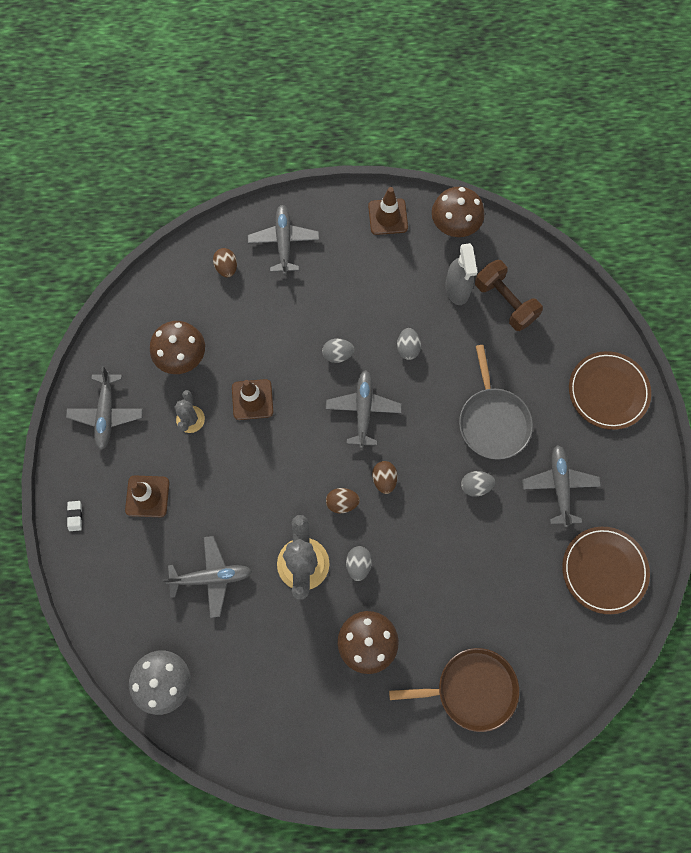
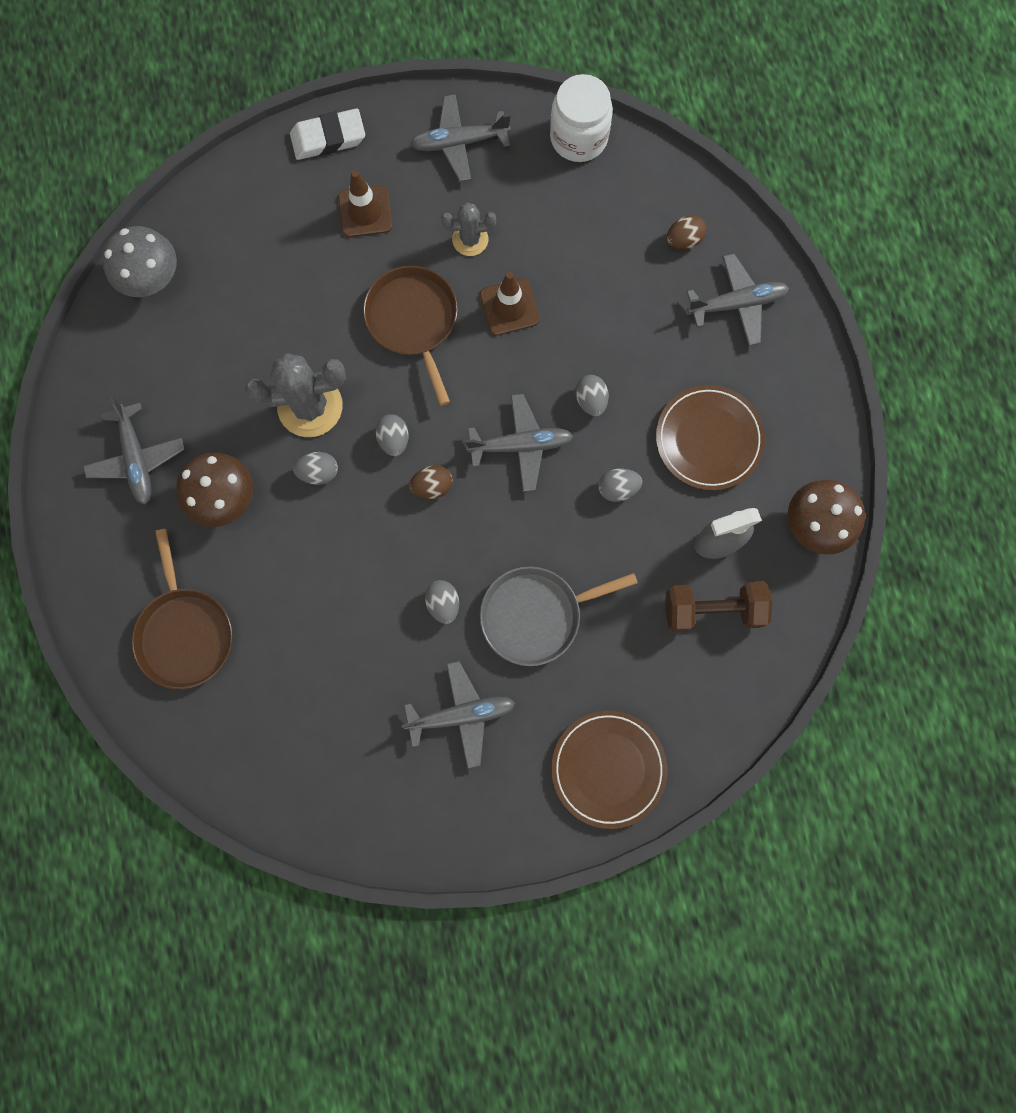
camera: 80 degrees right, 5 degrees up
white eraser [67,501,82,531] -> white eraser [290,108,365,160], size x2.08
brown mushroom [150,321,205,374] -> none
grey plane [162,536,252,618] -> grey plane moved to [83,397,185,505]
brown egg [326,488,360,513] -> grey egg [375,414,409,456]
brown traffic cone [368,187,408,235] -> none
brown dumbbell [475,260,543,331] -> brown dumbbell turned 45 degrees clockwise [666,581,772,632]
brown plate [562,527,650,614] -> brown plate moved to [656,385,765,490]
none -> brown pan [363,266,458,406]
none -> white jar [550,74,613,162]

